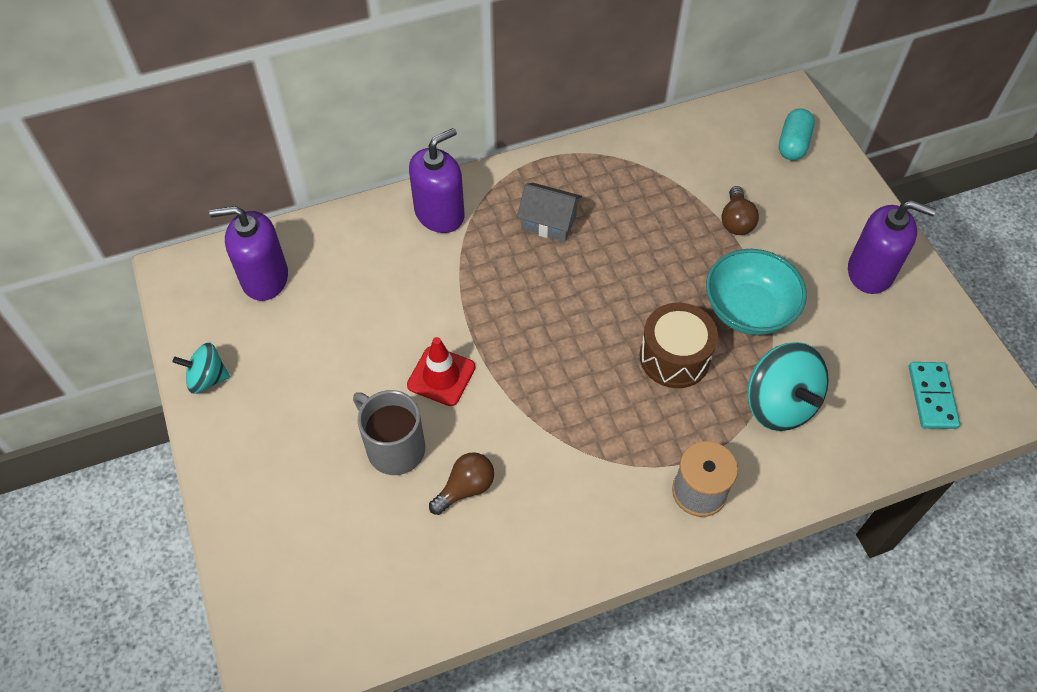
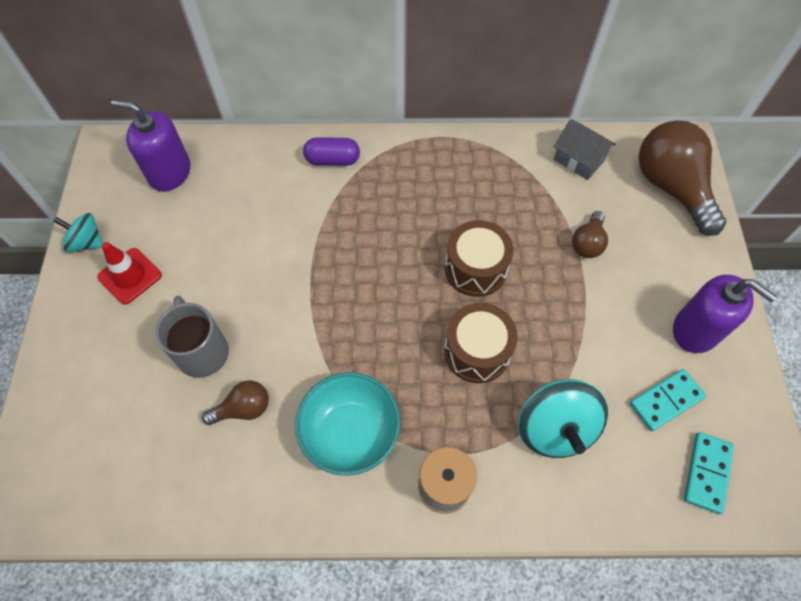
camera: 20 degrees right, 5 degrees up
red traffic cone [407,337,475,406] -> red traffic cone moved to [97,242,162,305]
purple soap dispenser [409,128,464,233] -> purple capsule [303,137,360,166]
grey house [517,183,582,242] -> grey house moved to [554,119,616,180]
turquoise bowl [706,249,807,335] -> turquoise bowl moved to [295,372,401,476]
turquoise capsule [779,108,815,160] -> brown light bulb [639,120,726,236]
none -> brown drum [445,220,514,297]
none -> turquoise domino [630,369,706,431]

